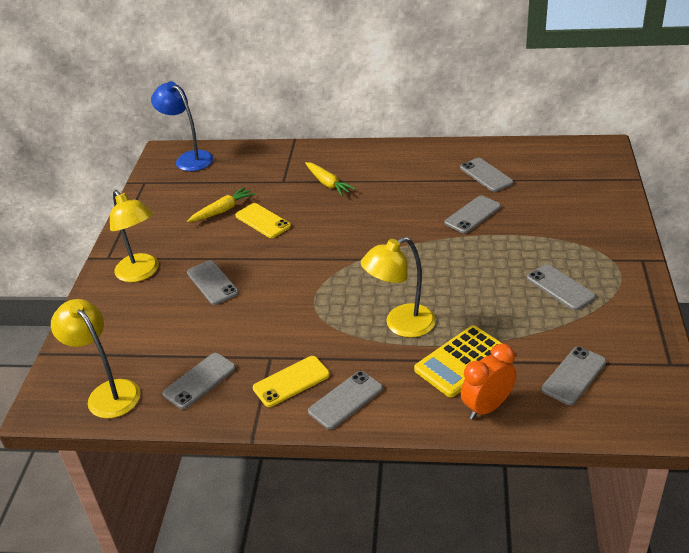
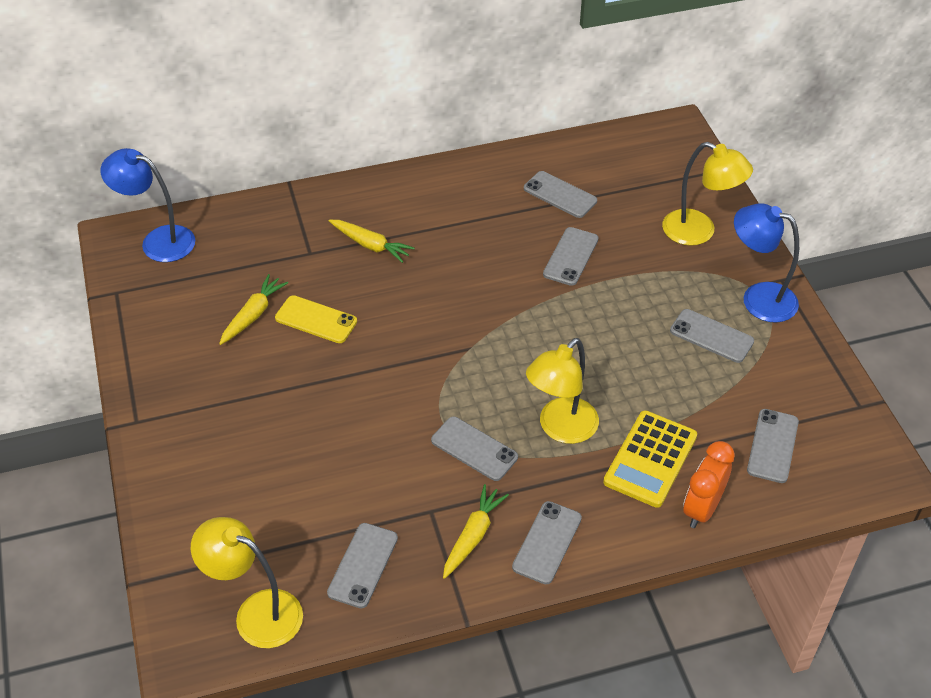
camera: 25 degrees left, 10 degrees up
yellow lamp [110,190,159,282] -> yellow lamp moved to [662,142,753,246]
grey phone [187,260,239,305] -> grey phone moved to [431,417,518,481]
yellow phone [253,356,330,407] -> yellow carrot [443,484,509,579]
none -> blue lamp [734,204,799,323]

